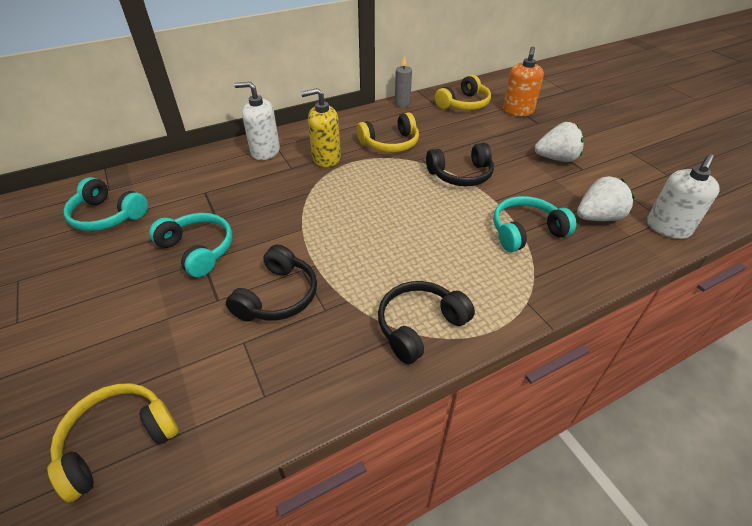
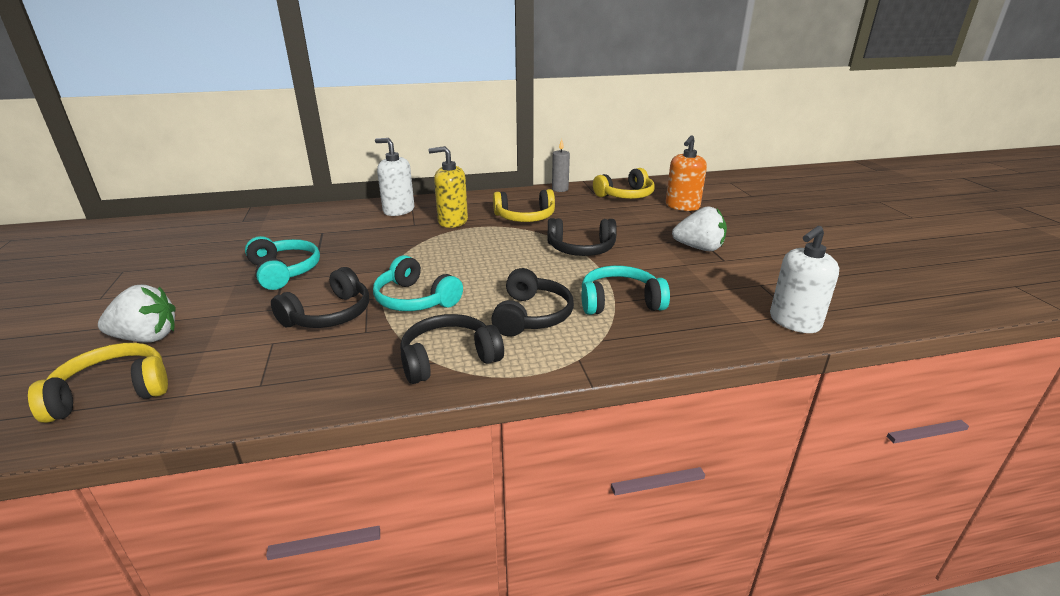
camera: 15 degrees right, 15 degrees down
turquoise headphones [63,177,148,231] -> turquoise headphones moved to [373,255,463,311]
white strawberry [577,176,635,221] -> white strawberry moved to [98,285,176,343]
none -> black headphones [491,268,574,337]

